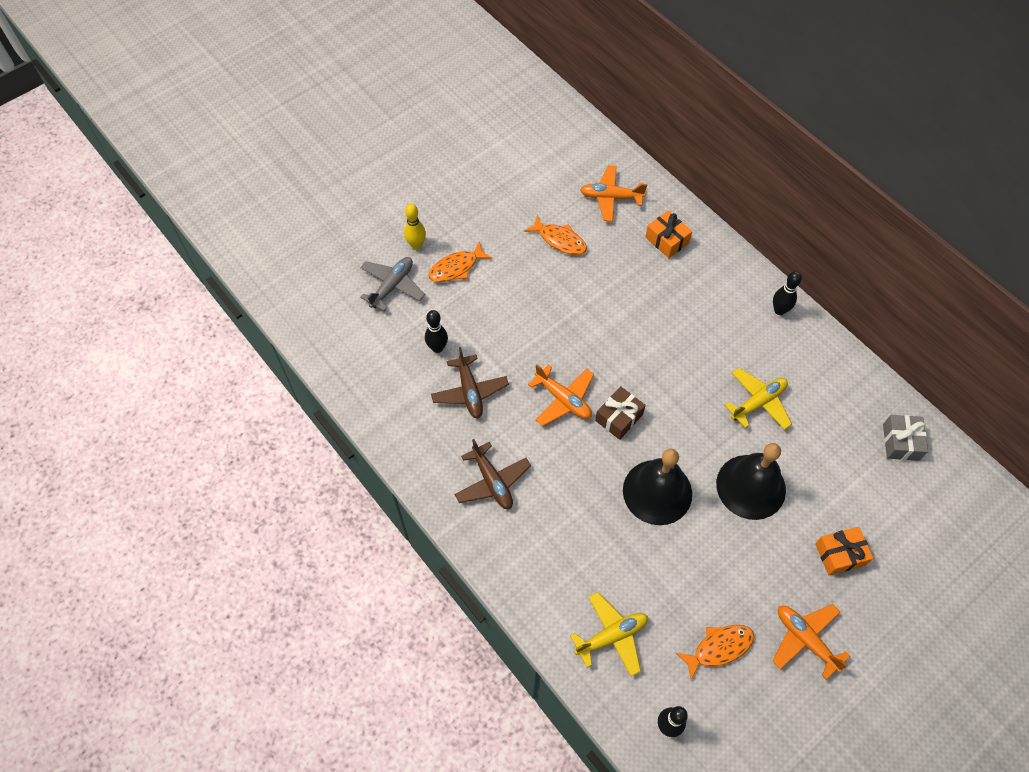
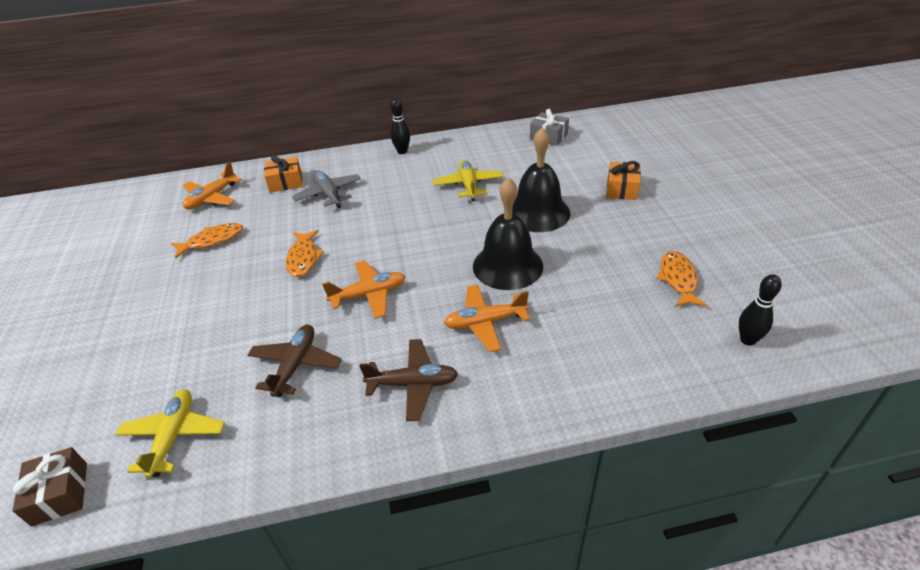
camera: 60 degrees left, 20 degrees down
grey plane [360,257,425,311] -> grey plane moved to [292,171,361,208]
yellow bowling pin [404,204,426,250] -> none
black bowling pin [425,310,448,353] -> none
orange fish [428,241,492,282] -> orange fish moved to [286,230,324,277]
brown plane [431,347,509,418] -> brown plane turned 90 degrees counterclockwise [247,325,342,397]
yellow plane [570,592,648,676] -> yellow plane moved to [115,389,225,478]
brown gift [595,386,646,440] -> brown gift moved to [12,447,87,526]
orange plane [772,604,850,680] -> orange plane moved to [444,285,530,352]

